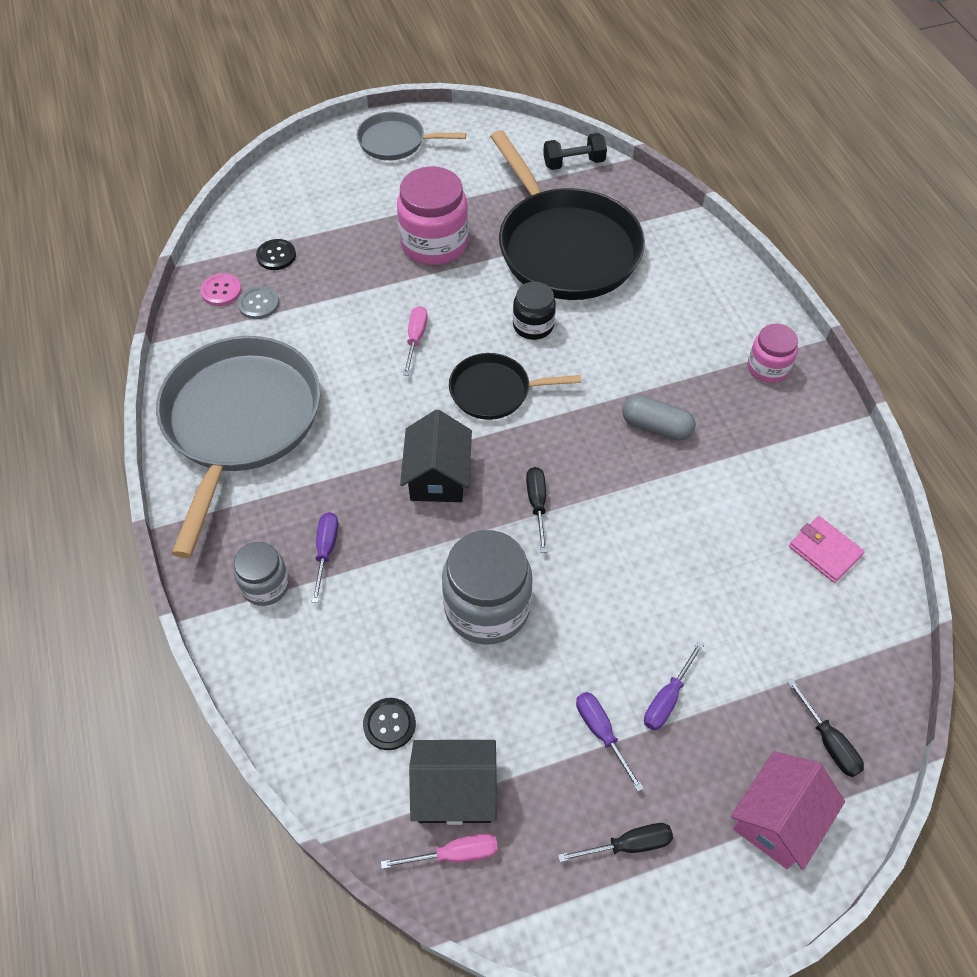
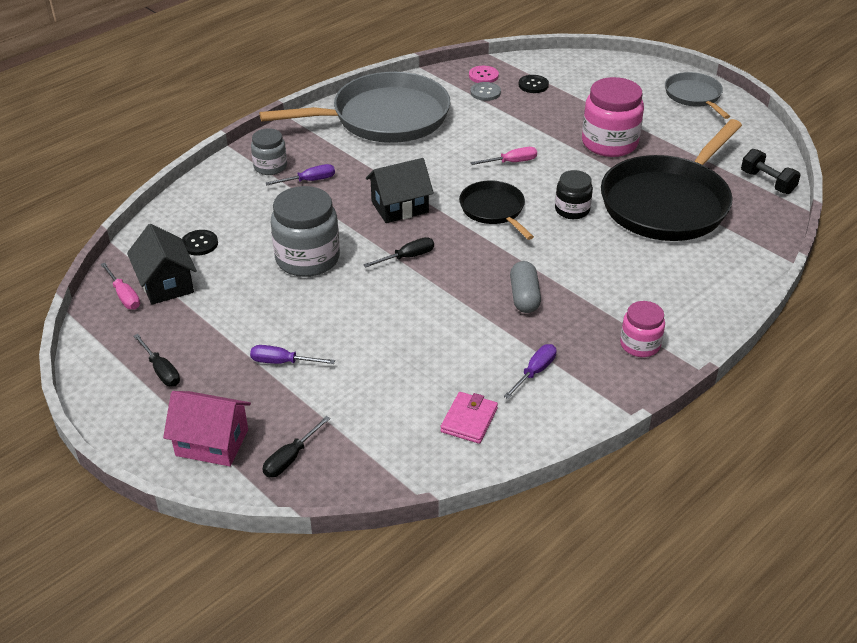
camera: 65 degrees right, 15 degrees down
purple screwdriver [576,692,644,792] -> purple screwdriver moved to [503,344,557,399]

